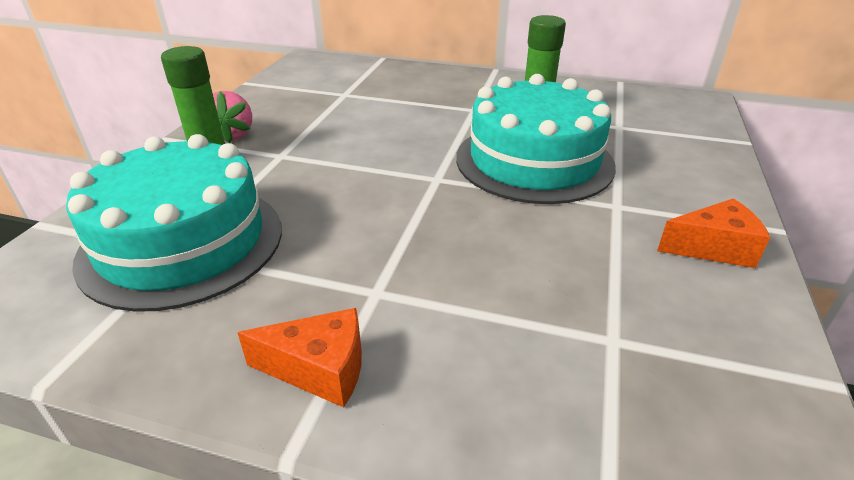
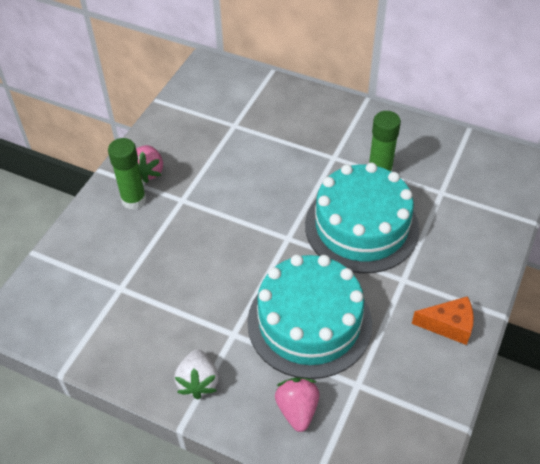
camera: 10 degrees right, 15 degrees up
turquoise cake [66,134,282,312] -> turquoise cake moved to [247,254,372,379]
orange cheese [238,308,362,408] -> white strawberry [174,349,218,399]
none -> pink strawberry [275,378,320,432]

